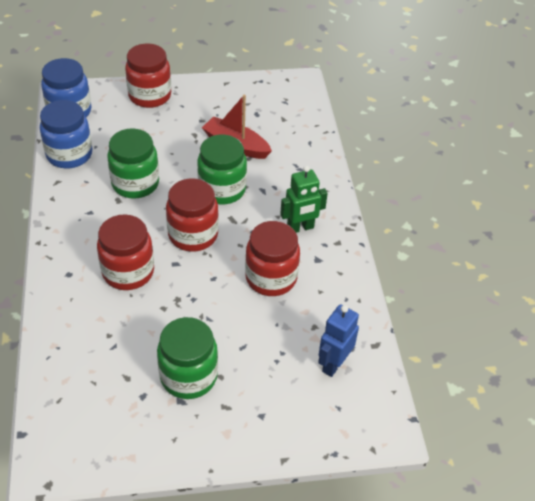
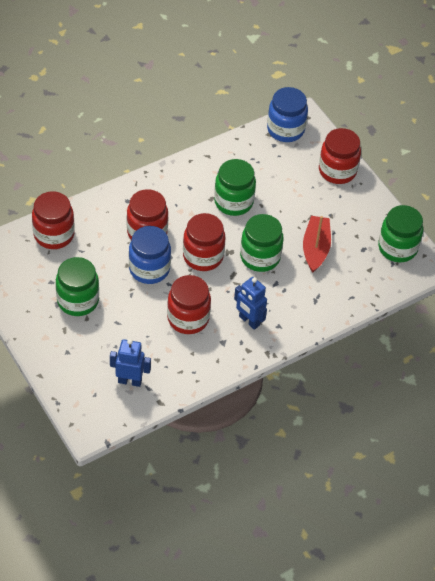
camera: 65 degrees right, 5 degrees up
blue jar [40,100,92,169] -> blue jar moved to [129,226,171,284]
green robot [280,166,328,233] -> blue robot [234,277,267,330]
none -> red jar [32,192,75,249]
none -> green jar [378,205,423,262]

